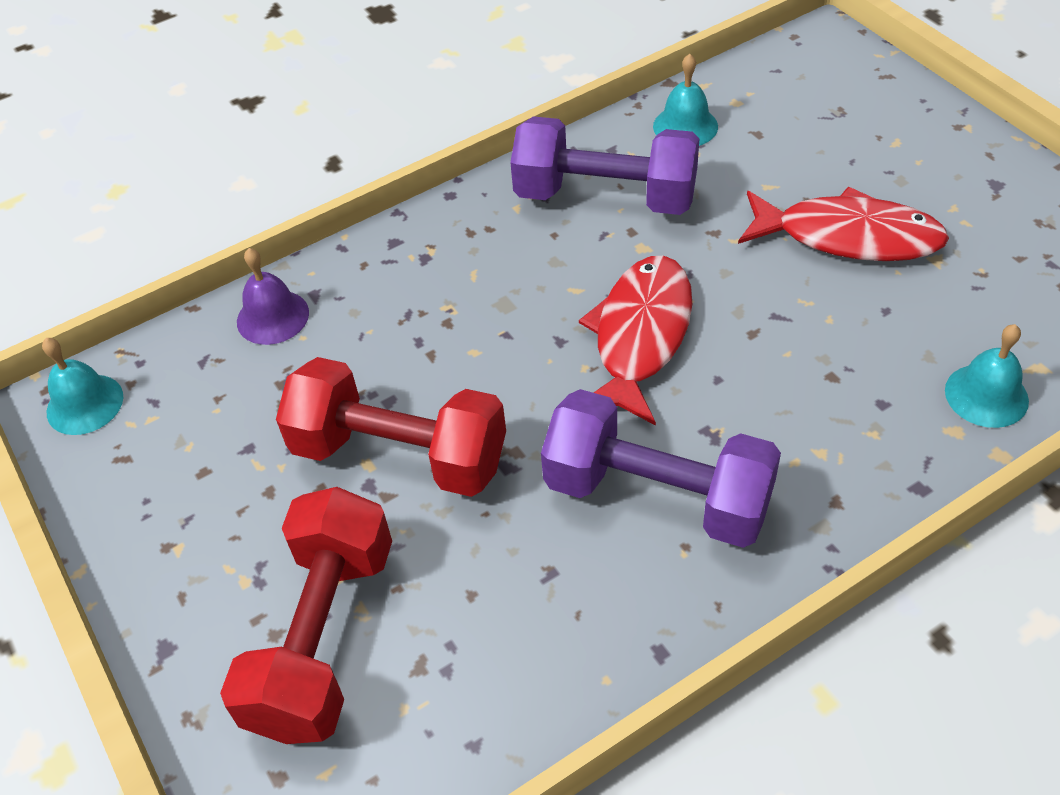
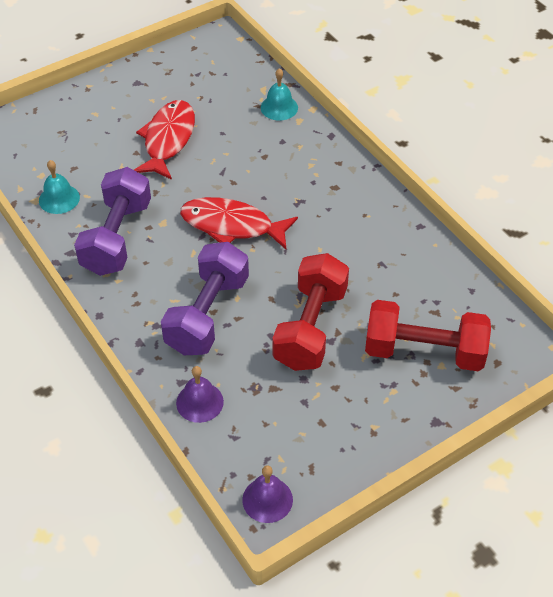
camera: 95 degrees left, 0 degrees up
turquoise bell [42,338,123,435] -> purple bell [242,465,293,523]
purple dumbbell [541,389,781,548] -> purple dumbbell moved to [161,242,249,355]

